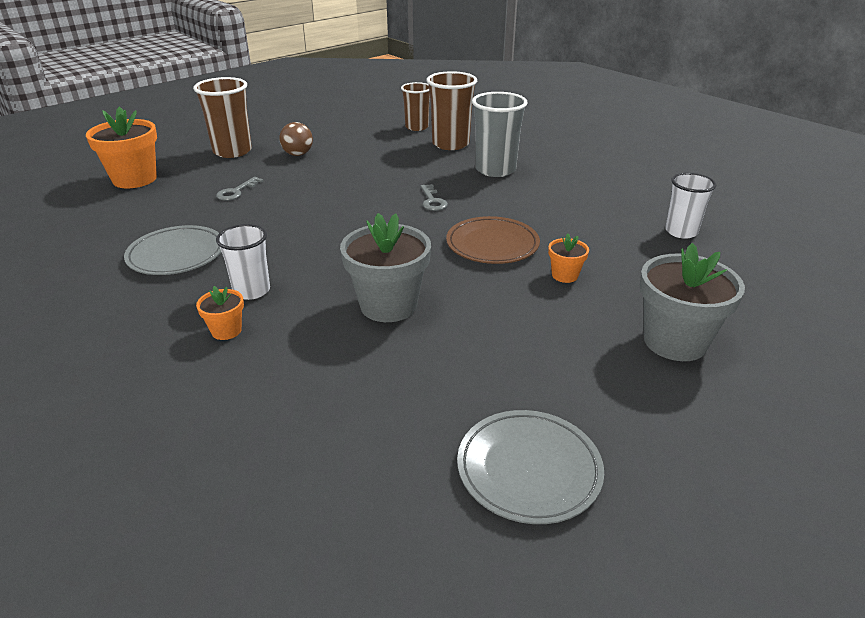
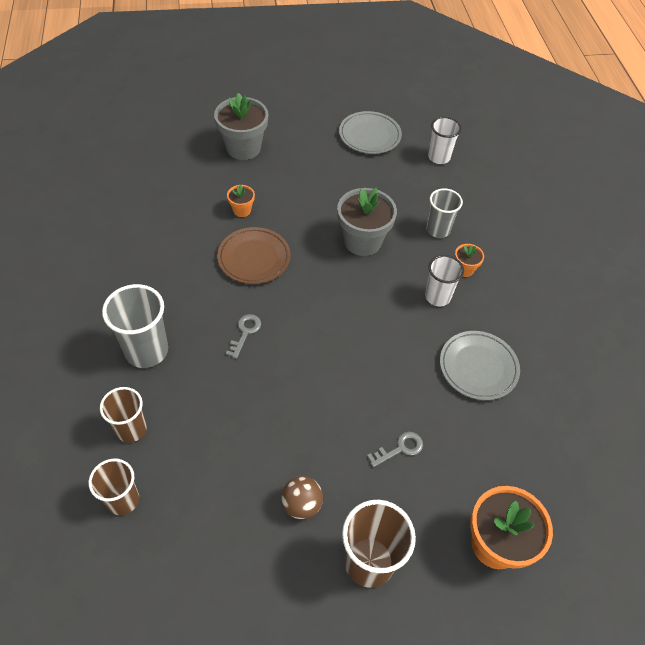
camera: 150 degrees left, 20 degrees up
brown cup [426,71,477,150] -> brown cup [100,387,147,443], size x0.66
white cup [665,173,716,239] -> white cup moved to [428,117,462,164]
none -> grey cup [426,188,463,238]

